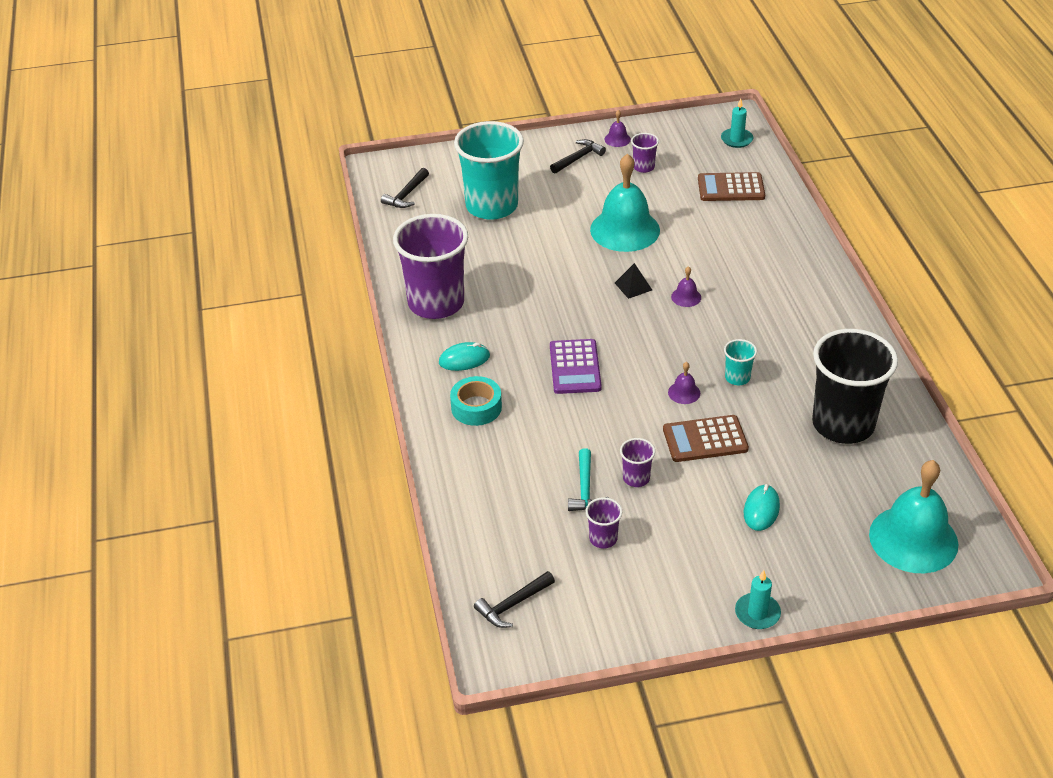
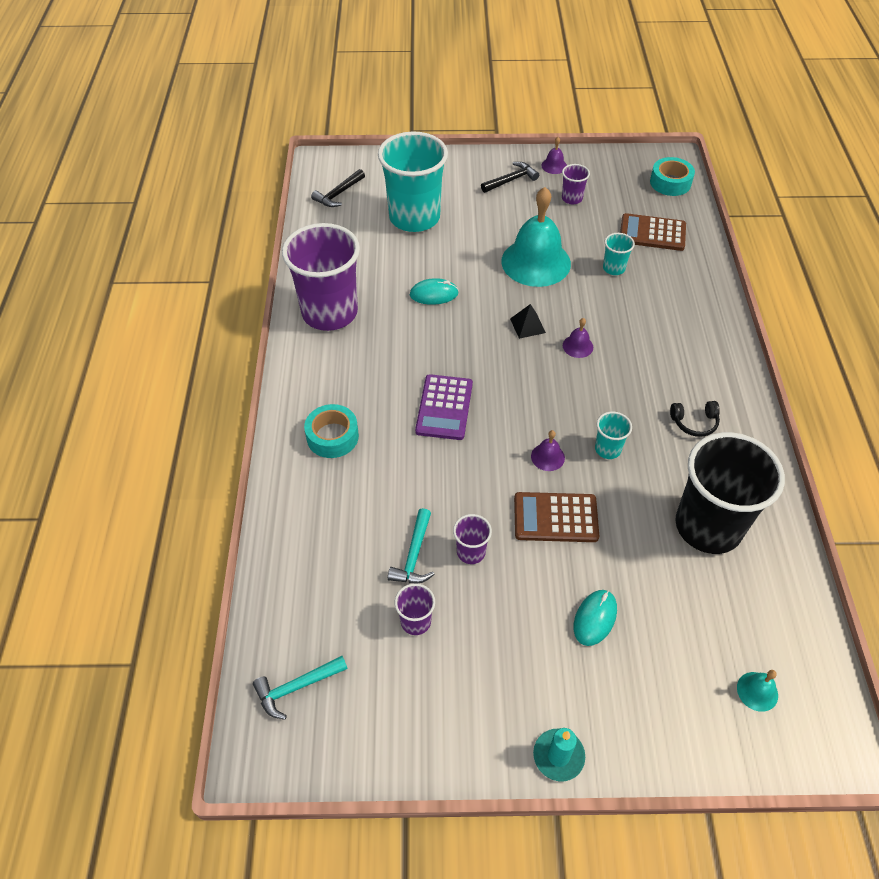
camera: 10 degrees right, 10 degrees up
turquoise mouse [439,342,490,371] -> turquoise mouse moved to [410,278,459,305]
black hammer [474,571,555,628] -> turquoise hammer [253,656,348,720]
turquoise candle [721,98,753,148] -> turquoise tape [650,157,695,196]
turquoise bell [869,460,959,573] -> turquoise bell [737,670,778,712], size x0.41
none -> turquoise cup [603,233,635,275]
none -> black headphones [670,401,720,437]

